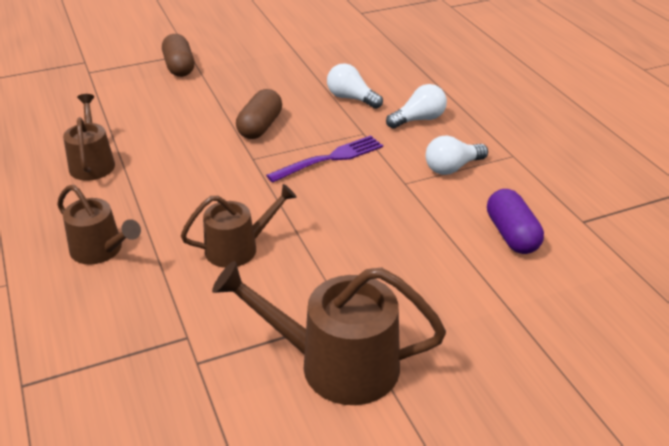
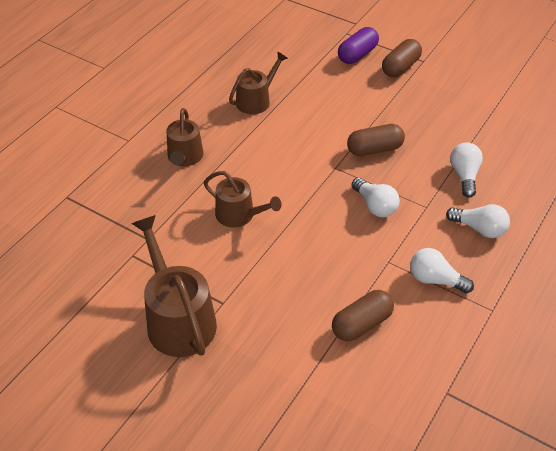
camera: 55 degrees right, 10 degrees up
purple fork [266,135,383,183] -> white light bulb [351,178,400,217]
purple capsule [487,189,544,254] -> purple capsule moved to [338,27,379,64]
none -> brown capsule [332,290,394,342]

